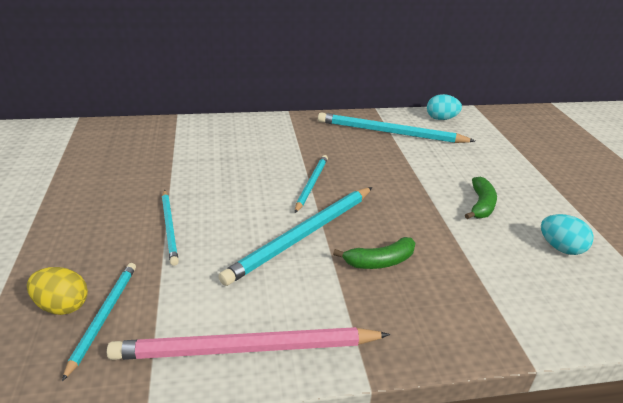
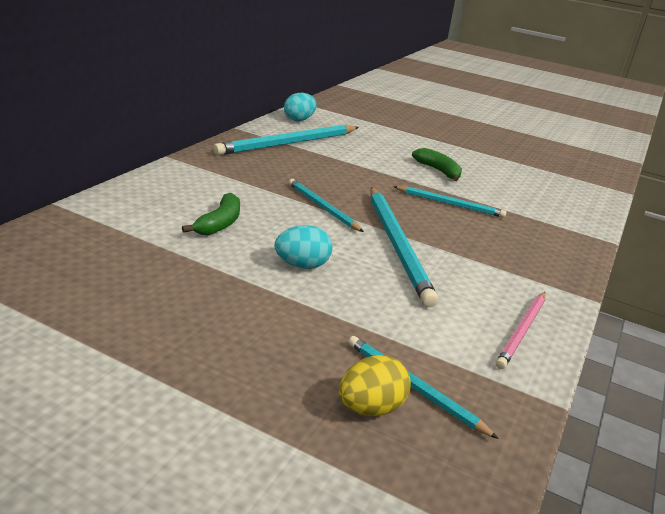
camera: 55 degrees left, 5 degrees down
pink pencil [107,327,390,360] -> pink pencil [496,292,546,369], size x0.57
turquoise pencil [162,190,179,266] -> turquoise pencil moved to [393,186,507,218]
green banana [333,237,415,269] -> green banana moved to [182,193,240,235]
turquoise egg [541,214,593,255] -> turquoise egg moved to [275,225,333,269]

